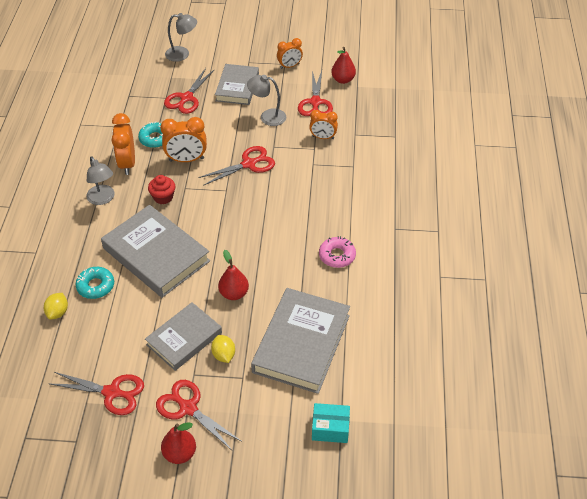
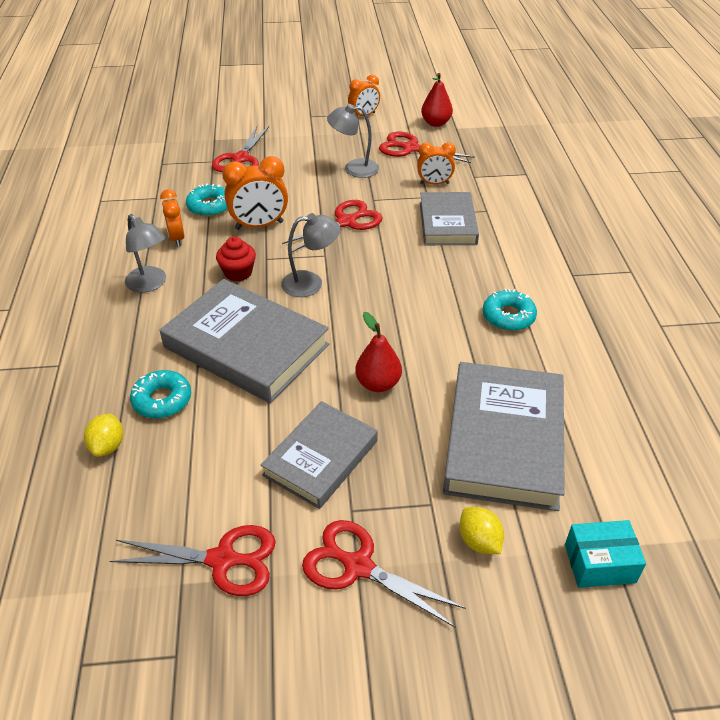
camera: 10 degrees left, 5 degrees down
orange clock [112,113,135,175] -> orange clock [160,189,185,247], size x0.65
red pear [161,422,196,464] -> none
grey lamp [165,13,197,62] -> grey lamp moved to [281,213,340,297]
yellow lemon [211,335,235,363] -> yellow lemon moved to [459,507,504,554]
grey book [215,64,259,105] -> grey book moved to [420,192,479,245]
red scissors [298,71,333,116] -> red scissors turned 120 degrees clockwise [379,132,475,163]
pink donut [319,236,356,268] -> turquoise donut [483,289,537,331]

